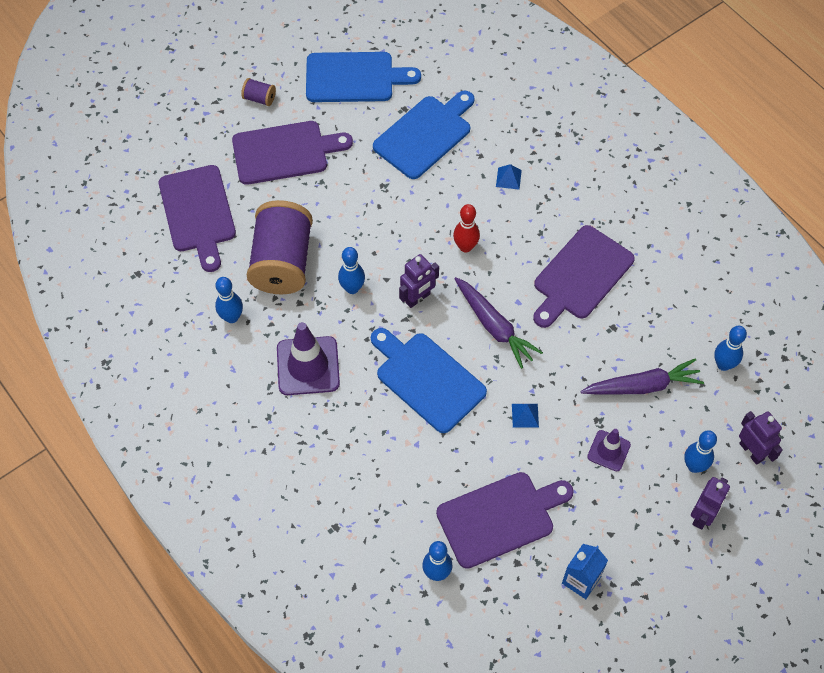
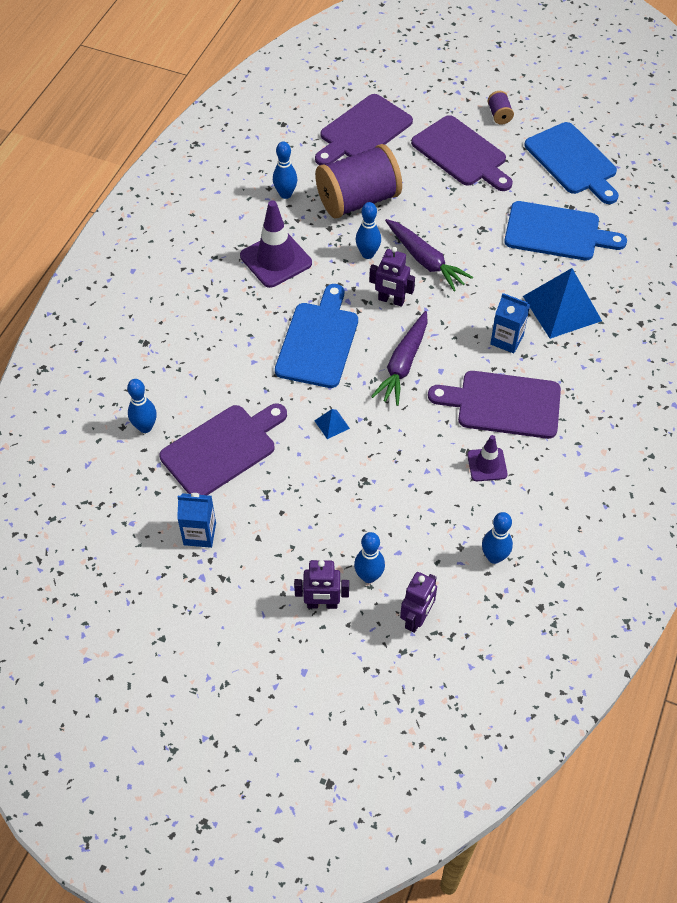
camera: 60 degrees right, 5 degrees down
purple cutting board [436,472,574,569] -> purple cutting board turned 75 degrees counterclockwise [159,403,287,495]
red bowling pin [453,204,480,253] -> none
blue pyramid [496,164,522,190] -> blue pyramid [523,268,602,339], size x2.39
purple carrot [580,358,704,394] -> purple carrot moved to [385,219,473,291]
purple traffic cone [587,429,631,471] -> purple traffic cone moved to [467,435,508,481]
none -> blue carton [490,293,530,353]

